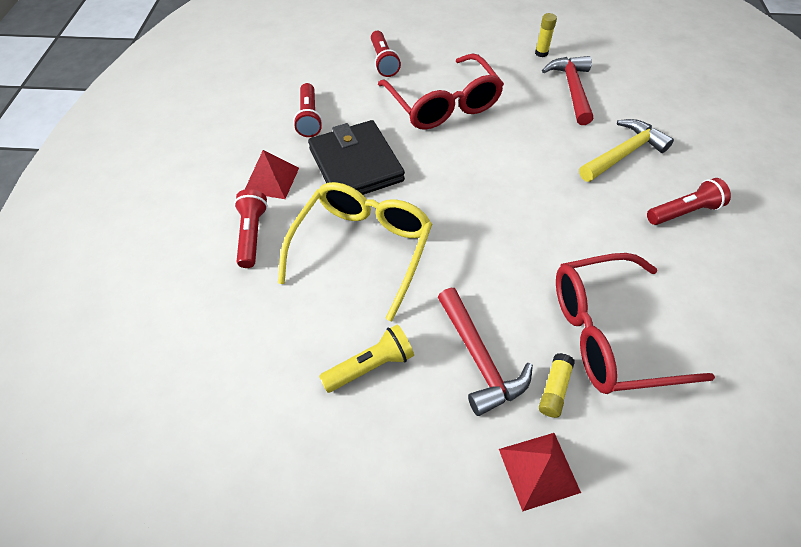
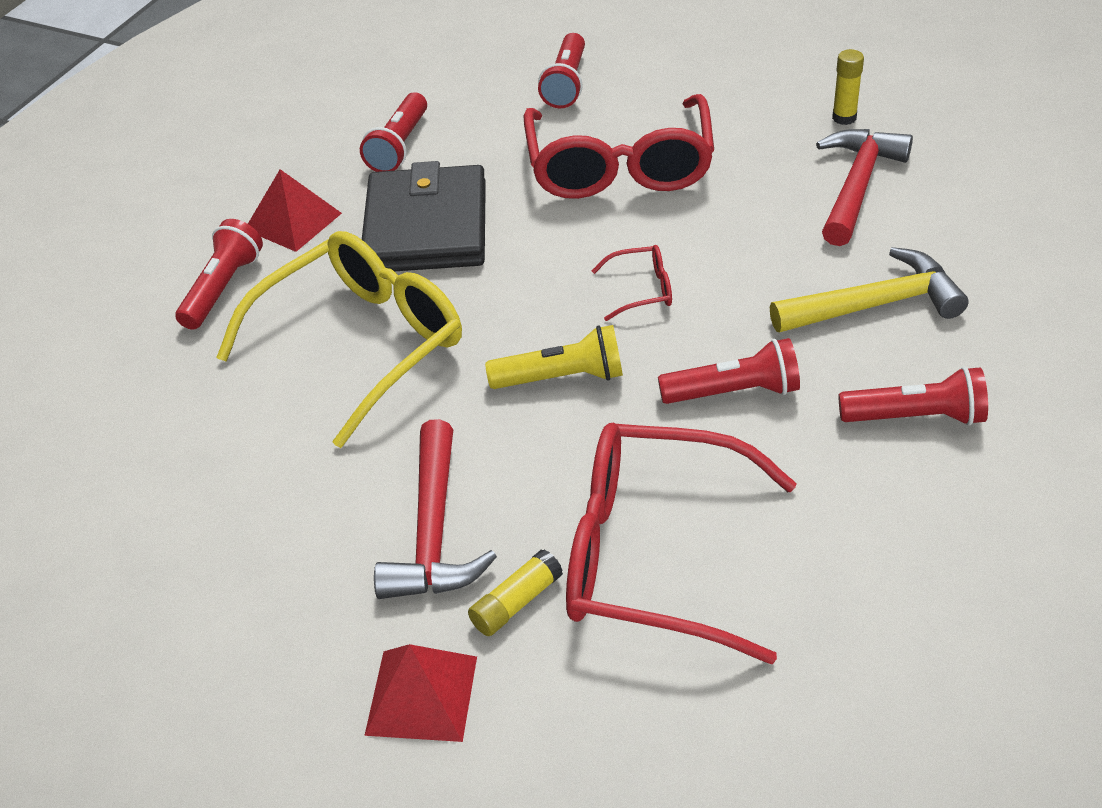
camera: 25 degrees right, 10 degrees down
yellow flashlight [319,324,414,393] -> yellow flashlight moved to [485,325,623,389]
none -> red glasses [592,245,672,321]
none -> red flashlight [658,338,800,404]

